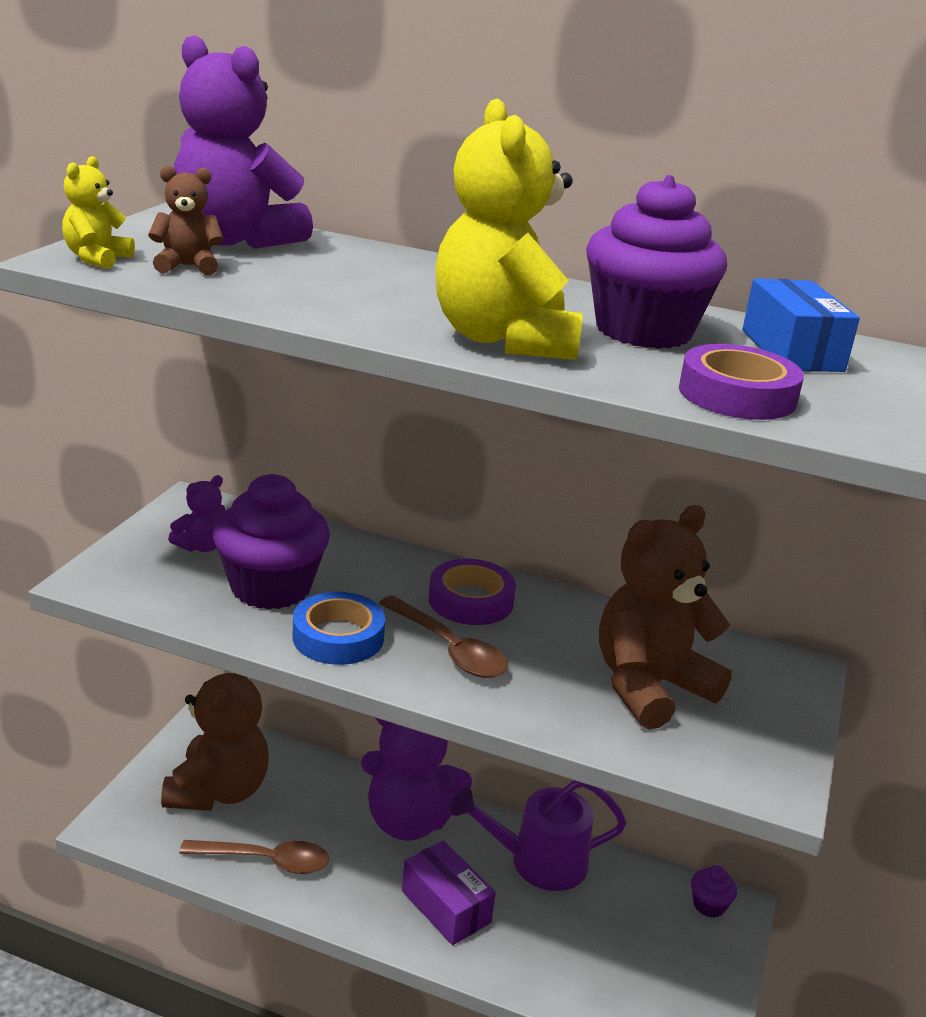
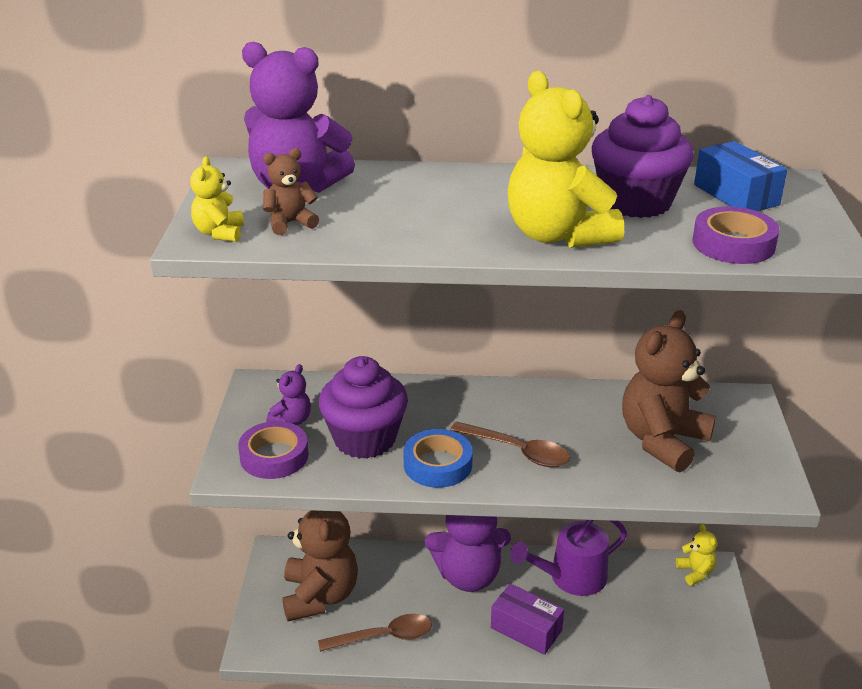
camera: 15 degrees left, 5 degrees up
purple tape [429,559,516,625] -> purple tape moved to [238,421,309,479]
purple cupcake [691,866,737,918] -> yellow teddy bear [676,524,717,586]

